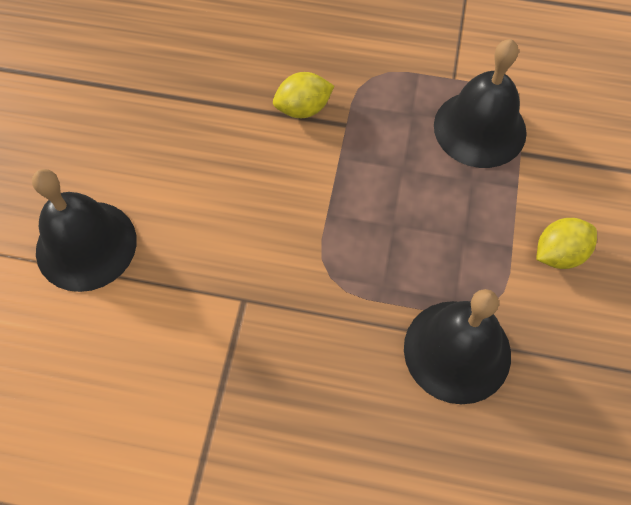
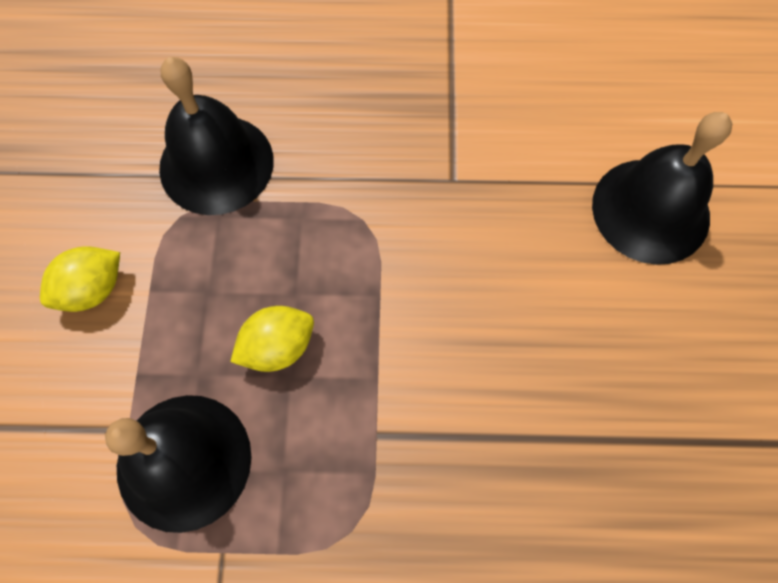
camera: 170 degrees right, 5 degrees up
yellow lemon [273,72,334,118] -> yellow lemon moved to [230,306,314,372]

